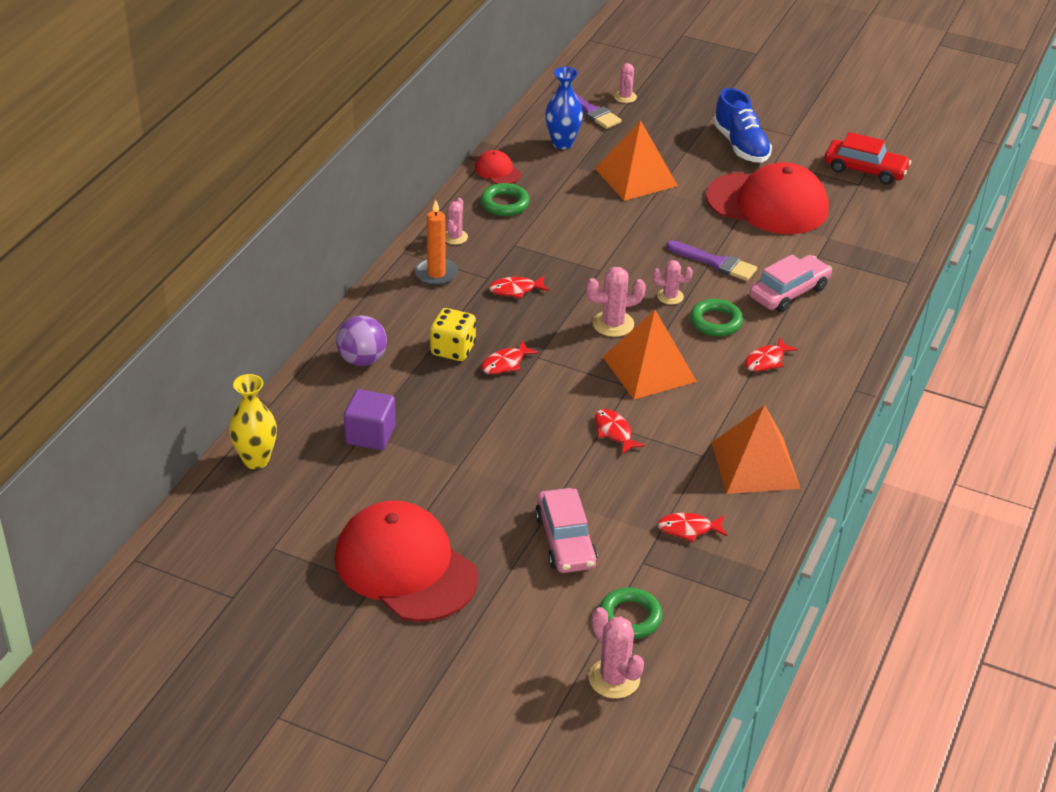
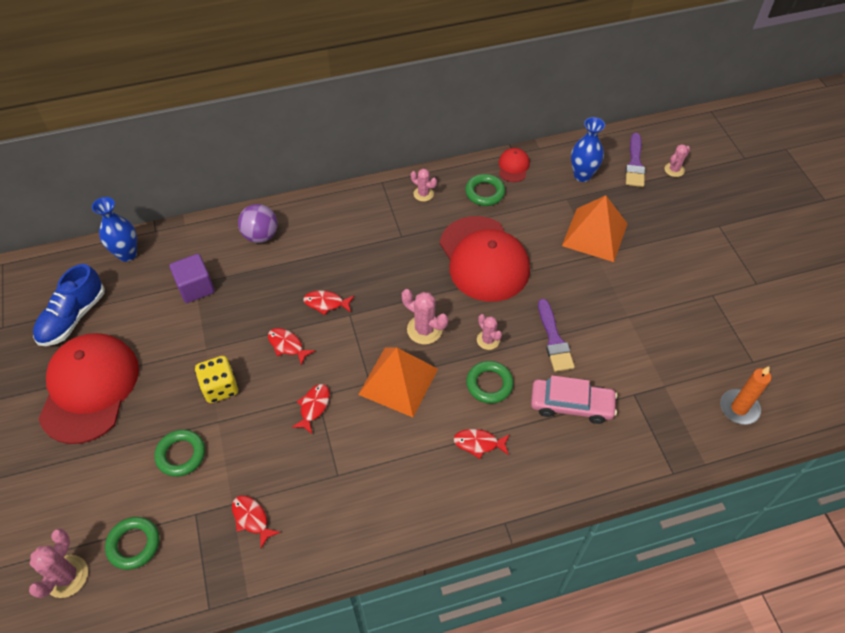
camera: 50 degrees right, 15 degrees up
yellow vase [229,374,277,469] -> blue vase [92,197,137,262]
orange candle [415,200,458,285] -> orange candle moved to [720,366,771,425]
yellow dice [430,308,476,361] -> yellow dice moved to [195,356,238,403]
pink cactus [445,198,468,245] -> pink cactus turned 60 degrees clockwise [411,169,437,202]
red fish [489,276,549,299] -> red fish moved to [268,328,315,365]
pink car [535,488,598,573] -> green ring [154,429,205,477]
red cap [706,162,829,234] -> red cap moved to [440,216,530,302]
orange pyramid [712,405,801,494] -> none
blue shoe [713,88,772,163] -> blue shoe moved to [33,264,105,346]
red car [824,132,911,185] -> none

